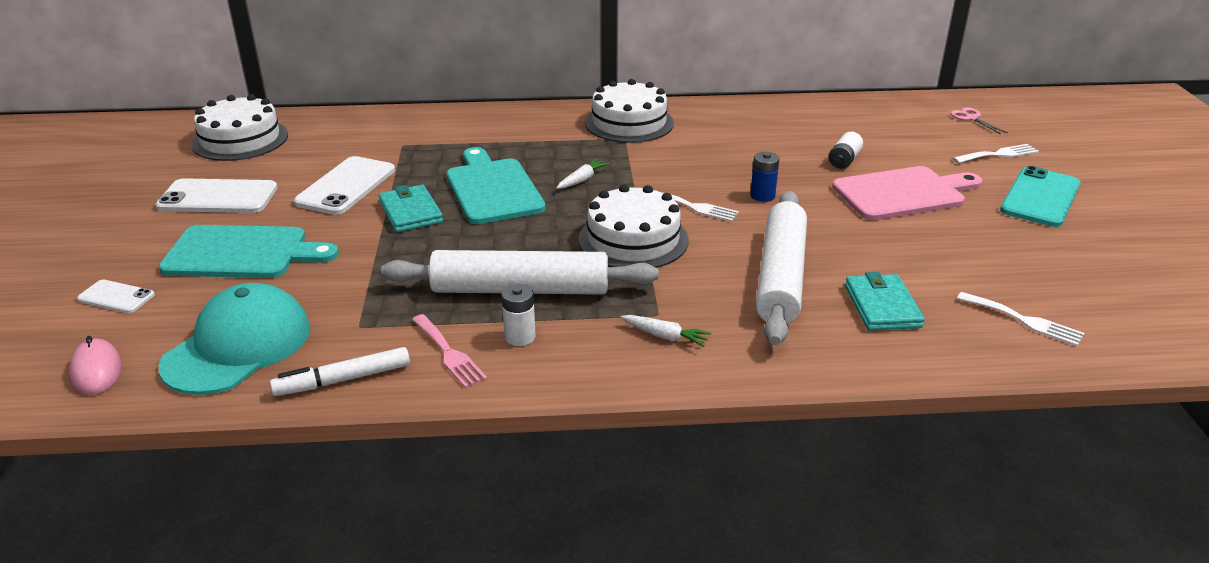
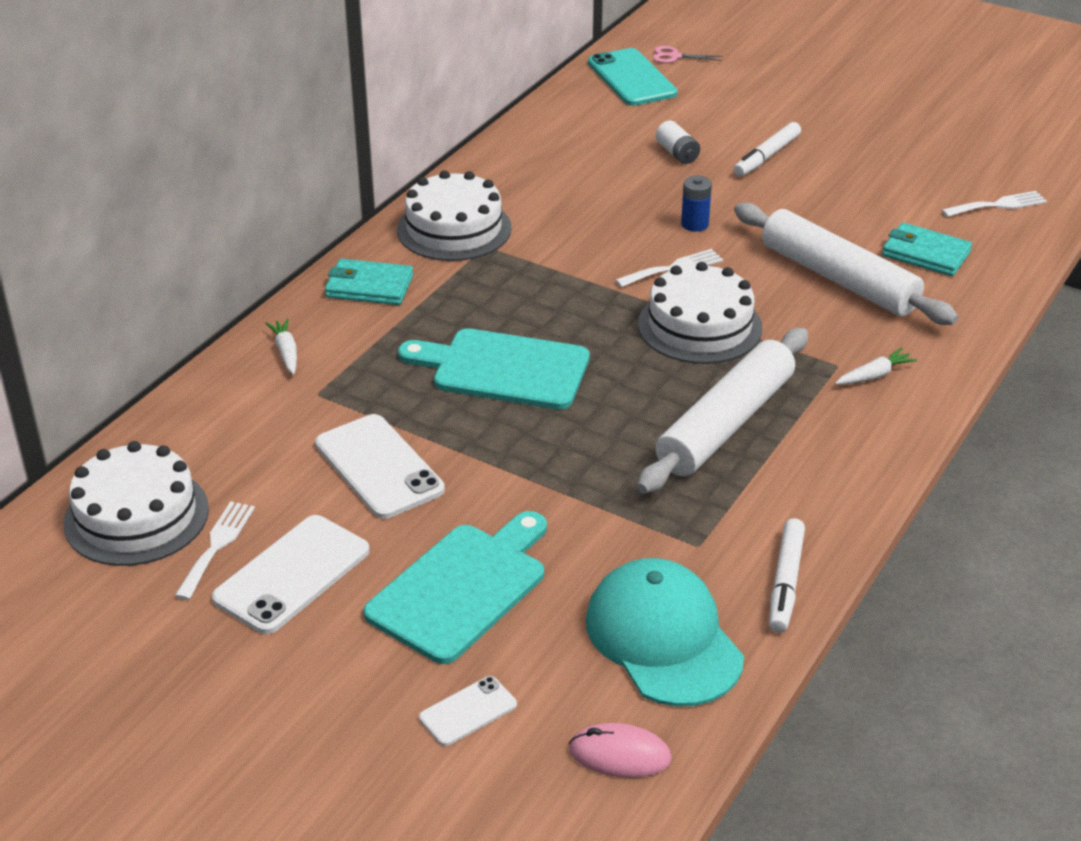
camera: 55 degrees left, 5 degrees up
turquoise wallet [379,185,443,232] -> turquoise wallet moved to [325,259,413,305]
pink fork [412,314,487,388] -> none
white battery [501,284,536,346] -> none
white carrot [557,158,610,189] -> white carrot moved to [265,318,297,375]
pink cutting board [832,166,982,220] -> white marker [734,122,801,177]
white fork [953,144,1039,163] -> white fork moved to [175,501,255,600]
turquoise phone [1000,166,1081,227] -> turquoise phone moved to [588,48,678,106]

